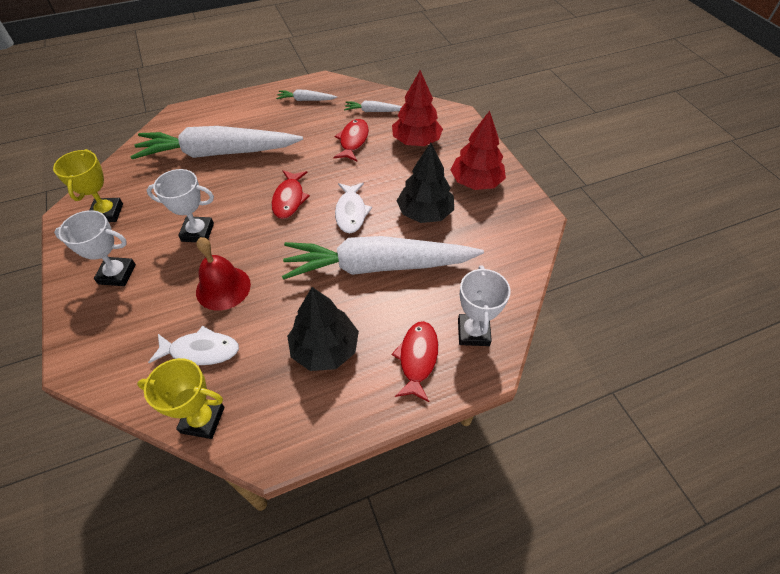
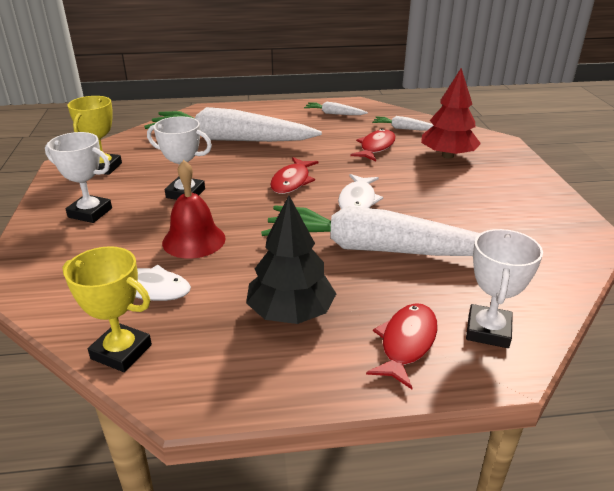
camera: 15 degrees right, 20 degrees down
black tree [397,143,454,223] -> none
red tree [450,111,506,190] -> none

